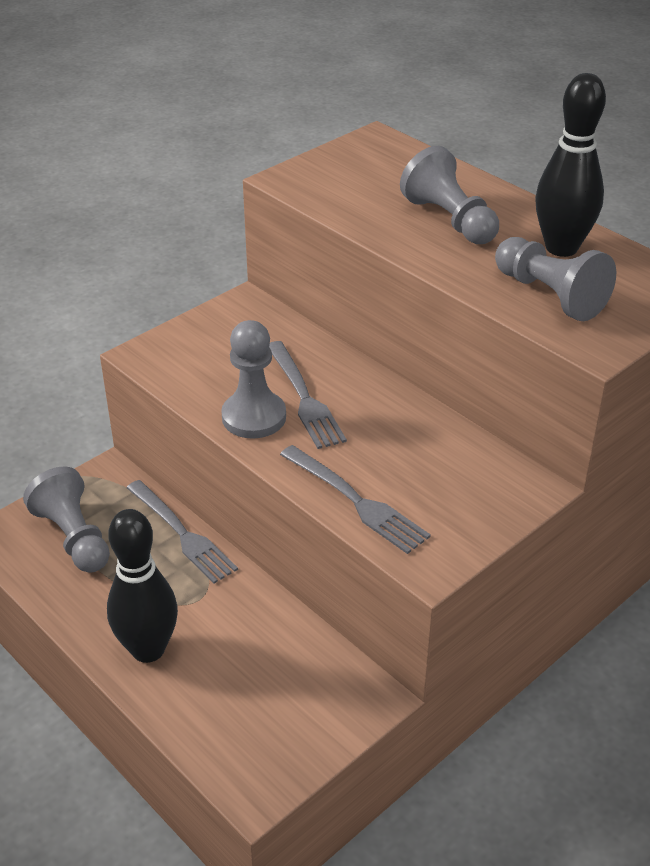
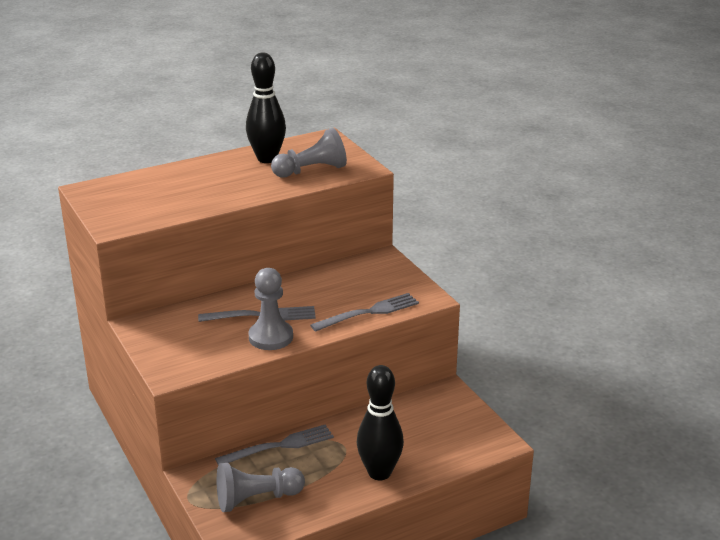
camera: 75 degrees left, 10 degrees down
grey pawn [400,146,499,244] -> none

